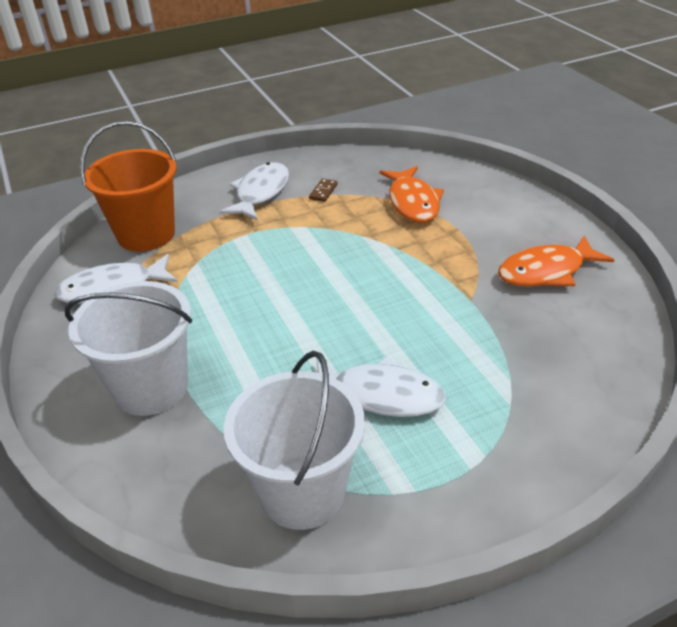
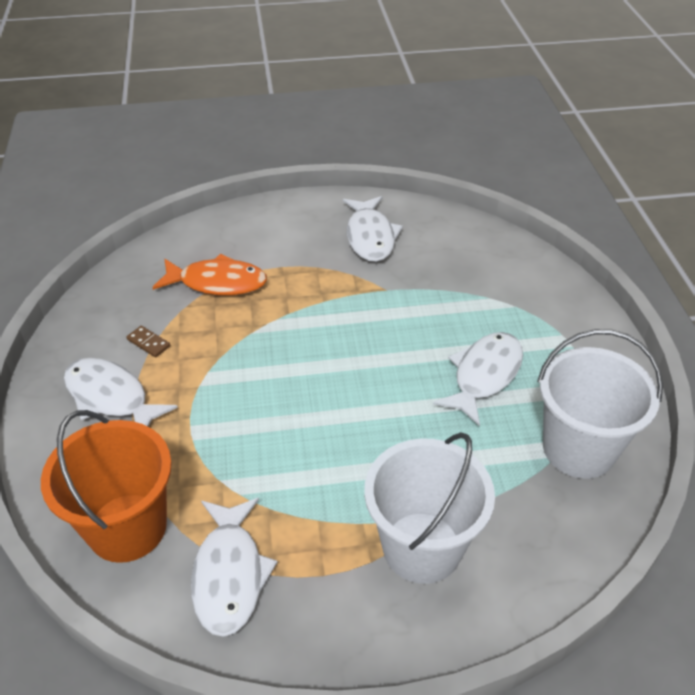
camera: 75 degrees left, 5 degrees up
orange fish [498,235,614,287] -> white fish [343,196,403,262]

